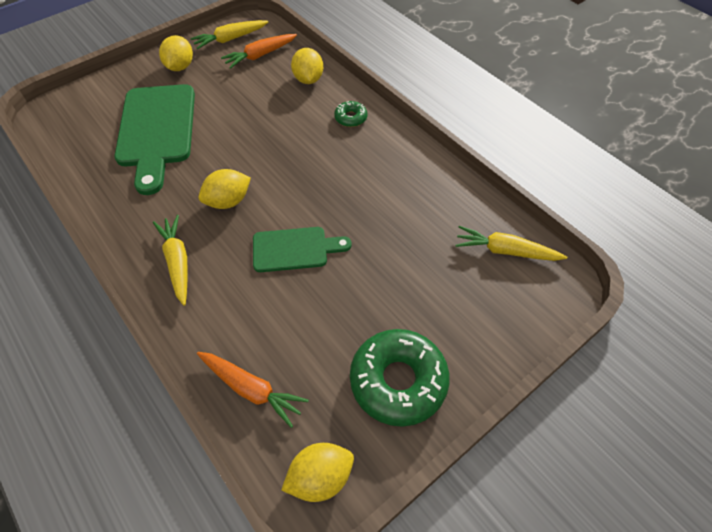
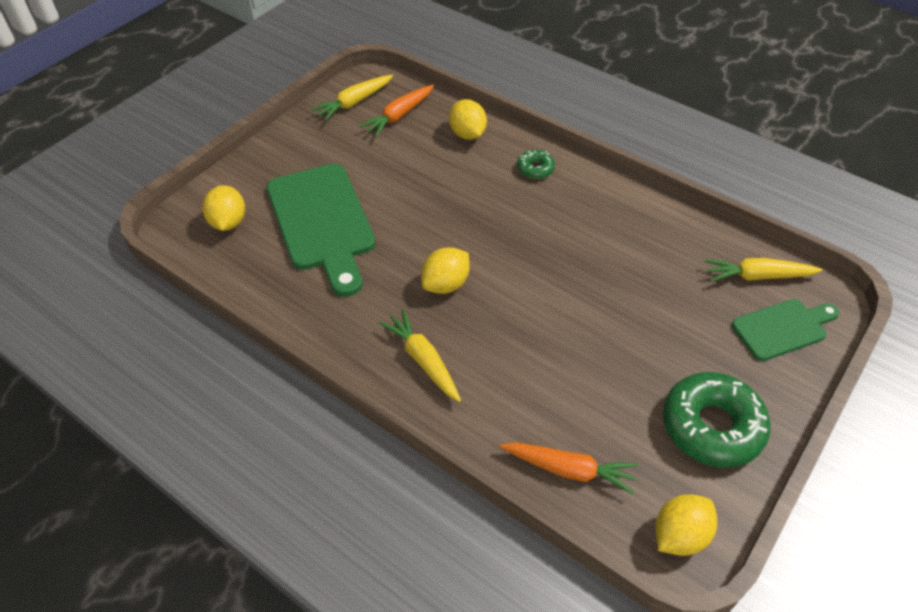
camera: 15 degrees left, 5 degrees down
yellow lemon [159,35,193,71] -> yellow lemon moved to [202,185,245,231]
green cutting board [253,227,352,272] -> green cutting board moved to [732,299,839,361]

